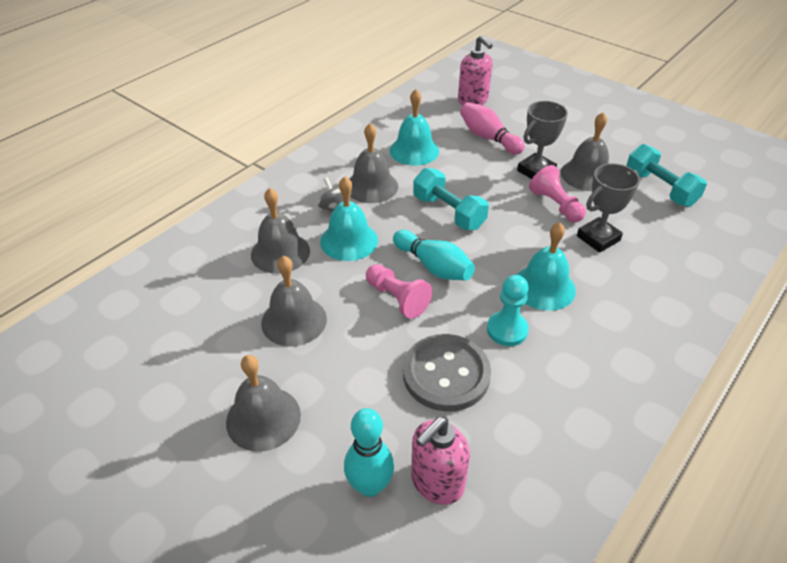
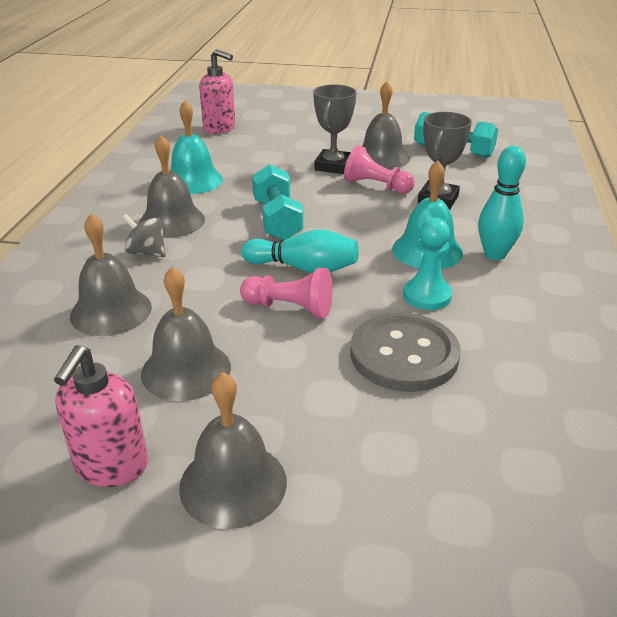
camera: 30 degrees left, 10 degrees down
turquoise bell [320,176,378,261] -> none
turquoise bowling pin [344,408,394,497] -> turquoise bowling pin moved to [478,146,526,260]
pink soap dispenser [411,417,470,505] -> pink soap dispenser moved to [54,345,148,487]
turquoise dumbbell [413,168,489,230] -> turquoise dumbbell turned 60 degrees clockwise [252,164,303,240]
pink bowling pin [460,102,525,154] -> none

